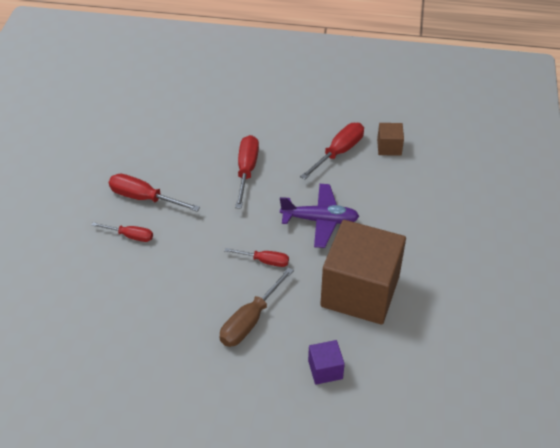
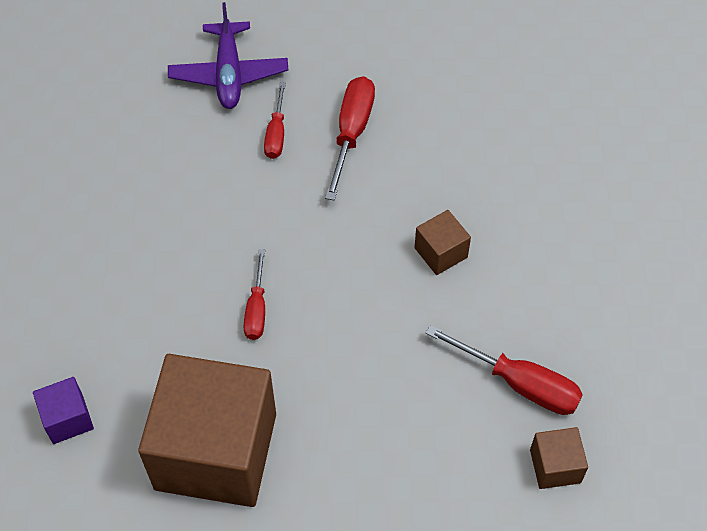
camera: 80 degrees right, 10 degrees up
brown screwdriver [219,267,294,347] -> none
red screwdriver [235,135,259,209] -> brown cube [414,210,471,275]
purple plane [280,184,360,248] -> purple plane moved to [168,2,288,109]

